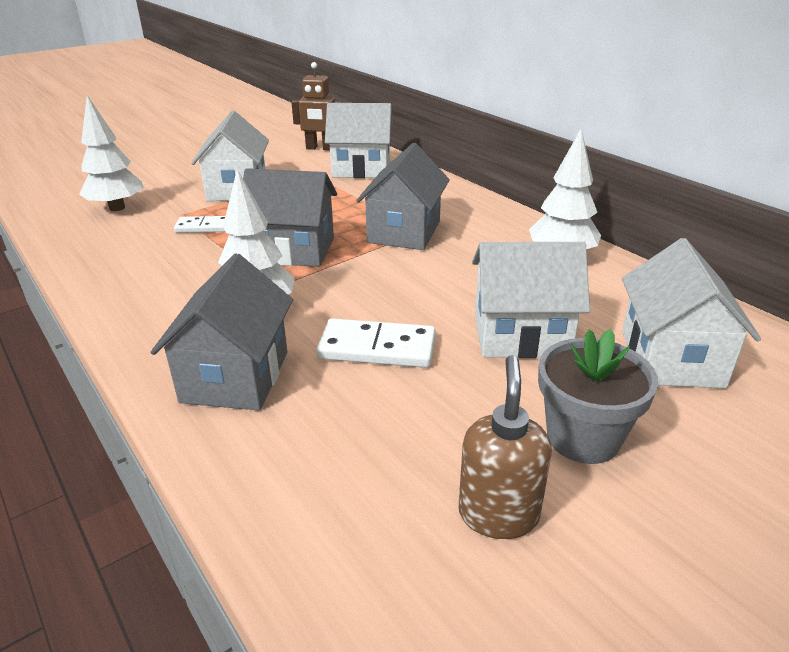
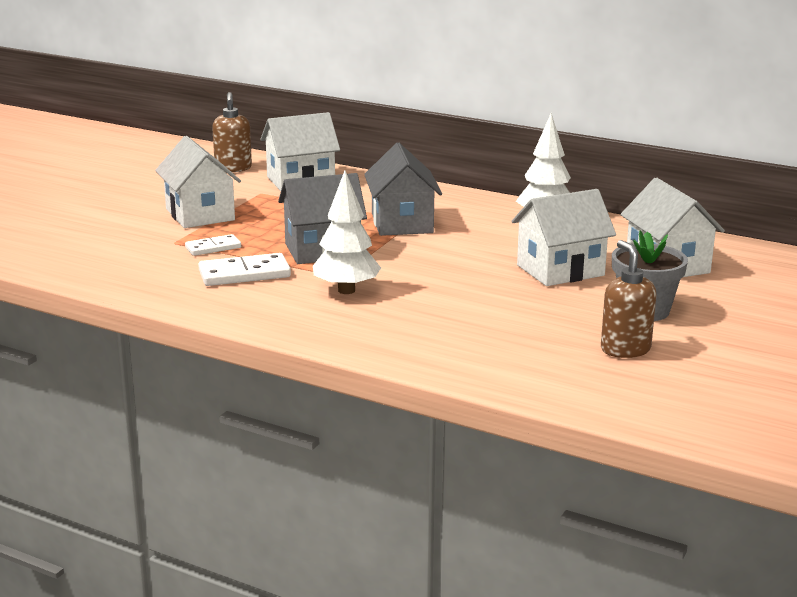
camera: 25 degrees left, 10 degrees down
white tree [79,95,144,211] -> none
grey house [151,253,293,410] -> none
brown robot [291,62,341,150] -> brown soap dispenser [212,92,252,172]
white domino [317,318,436,368] -> white domino moved to [198,253,291,286]

